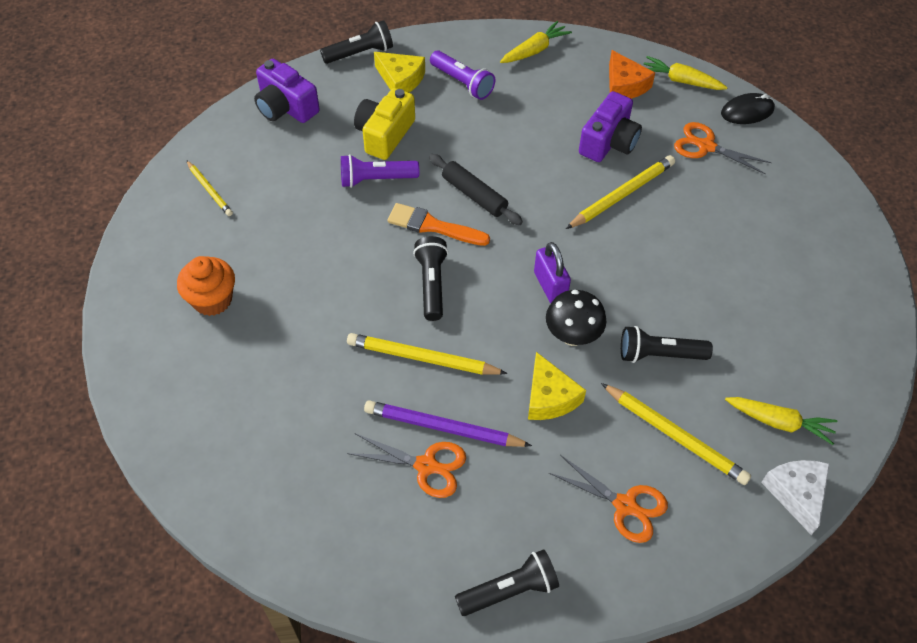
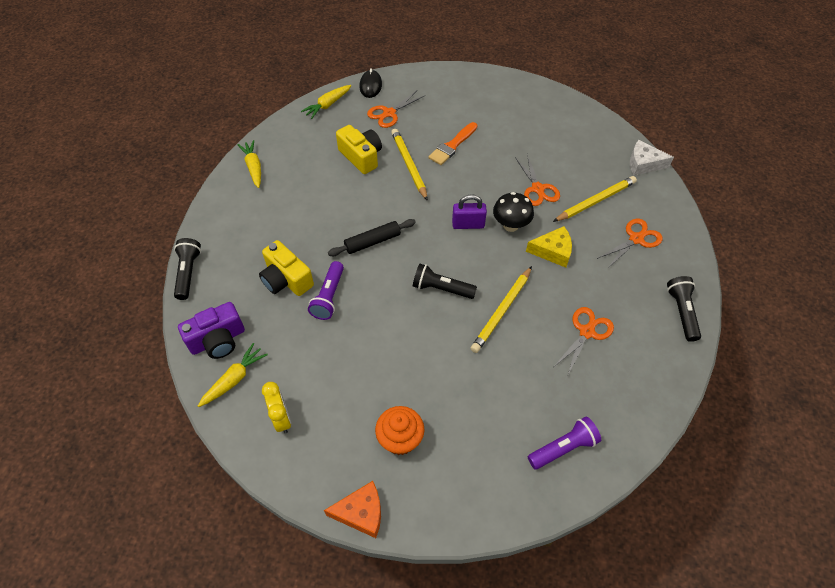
camera: 70 degrees left, 0 degrees up
yellow pencil [186,160,233,216] -> yellow clock [262,382,291,433]
purple pencil [364,400,532,447] -> none
yellow cheese [374,52,425,93] -> none
orange brush [387,203,490,246] -> orange brush moved to [428,122,477,165]
purple flashlight [430,51,495,100] -> purple flashlight moved to [528,416,601,469]
purple camera [579,91,642,162] -> yellow camera [336,125,382,174]
orange cheese [609,50,655,99] -> orange cheese moved to [324,481,381,538]
black flashlight [621,326,713,363] -> orange scissors [515,154,560,206]
yellow carrot [725,397,837,445] -> yellow carrot moved to [198,343,268,407]

